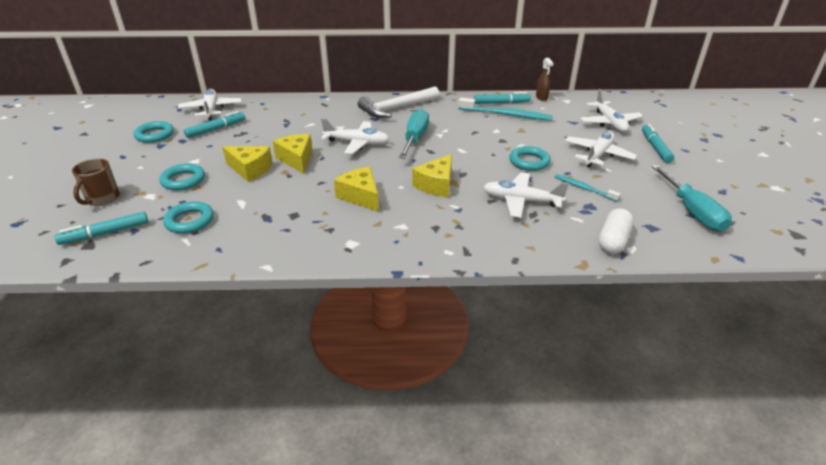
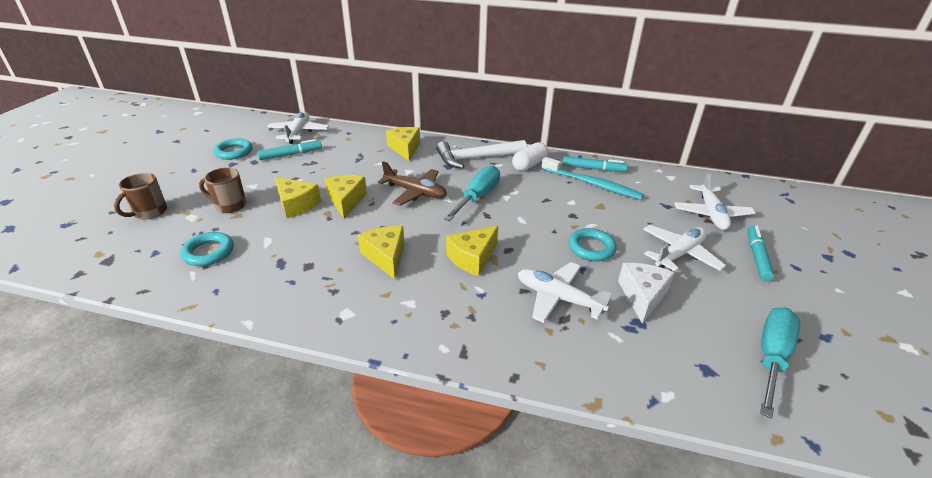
camera: 15 degrees right, 0 degrees up
turquoise marker [55,212,148,245] -> none
turquoise ring [159,164,205,191] -> brown mug [199,168,246,213]
white plane [321,118,390,154] -> brown plane [378,161,447,206]
brown spray bottle [536,58,554,101] -> none
turquoise toothbrush [555,174,621,202] -> white cheese [618,263,675,324]
white capsule [598,208,634,254] -> white capsule moved to [512,142,548,171]
turquoise screwdriver [652,165,732,232] -> turquoise screwdriver turned 150 degrees counterclockwise [760,308,800,419]
none -> yellow cheese [386,127,420,161]

